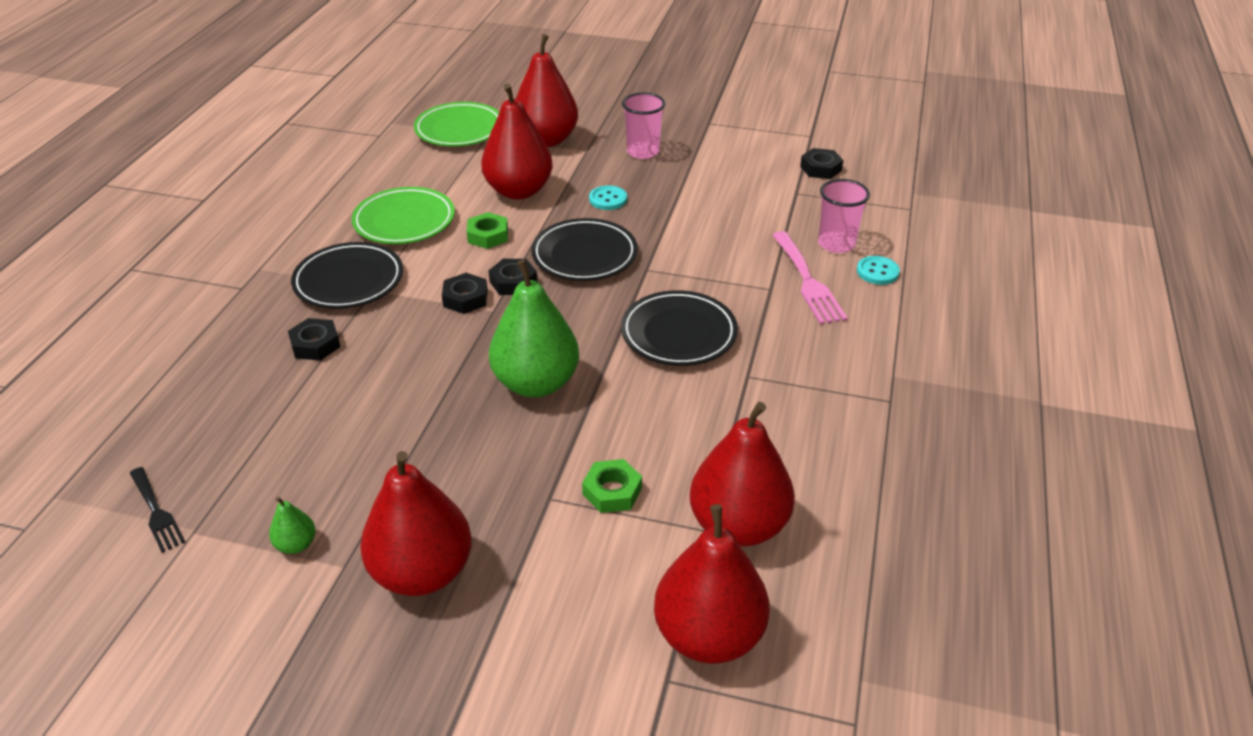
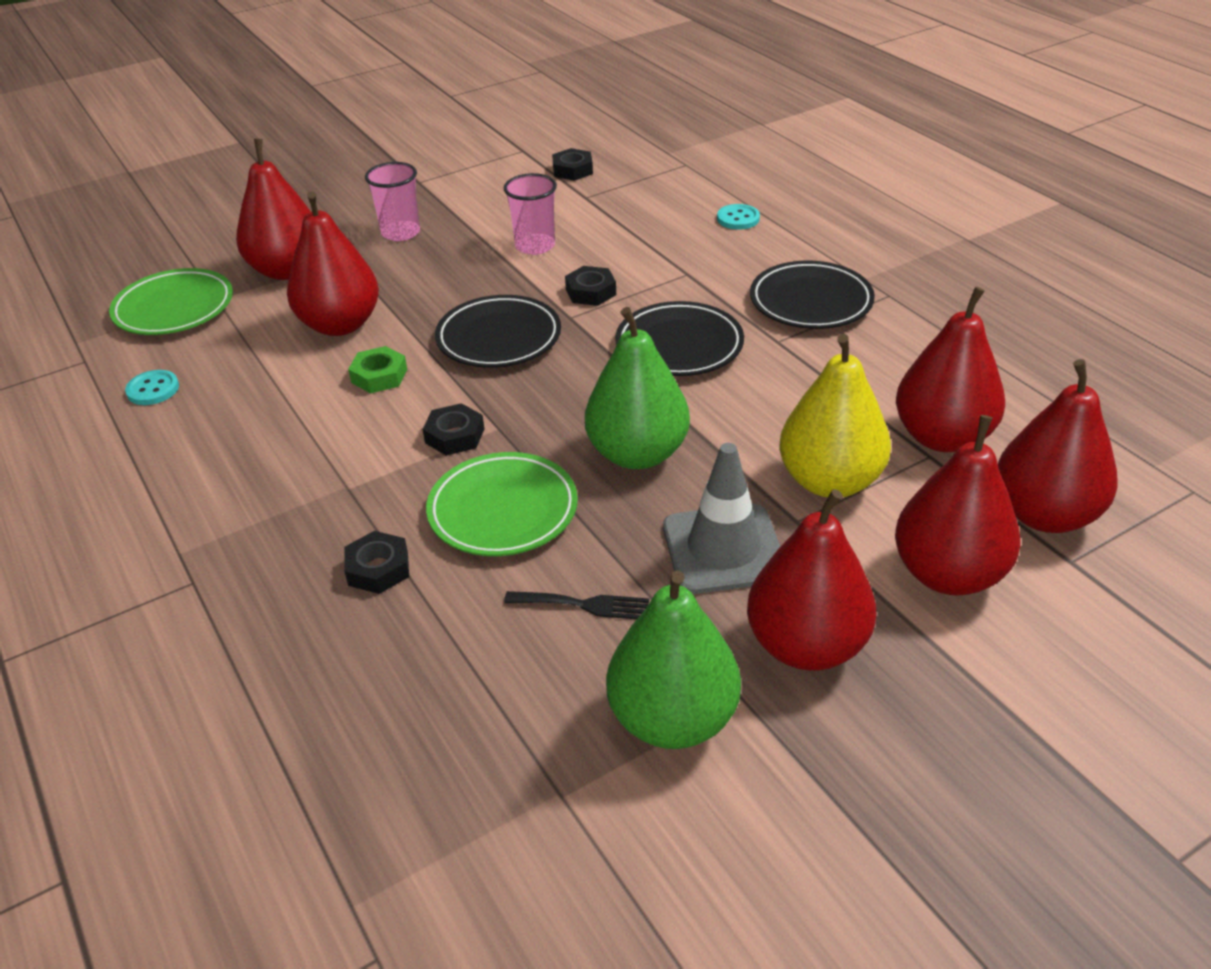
camera: 45 degrees left, 0 degrees up
black fork [130,467,185,553] -> black fork moved to [504,591,649,619]
green pear [269,497,316,554] -> green pear [606,571,741,749], size x2.35
black plate [291,242,403,309] -> black plate moved to [750,261,875,329]
green plate [352,187,455,244] -> green plate moved to [426,452,578,556]
black nut [489,259,537,295] -> black nut moved to [565,266,616,306]
green nut [582,459,642,513] -> yellow pear [779,334,891,497]
turquoise button [589,185,627,210] -> turquoise button moved to [125,370,179,405]
pink fork [772,231,848,324] -> none
pink cup [818,179,870,253] -> pink cup moved to [504,173,557,255]
none -> grey traffic cone [663,443,780,594]
none -> red pear [895,415,1020,596]

